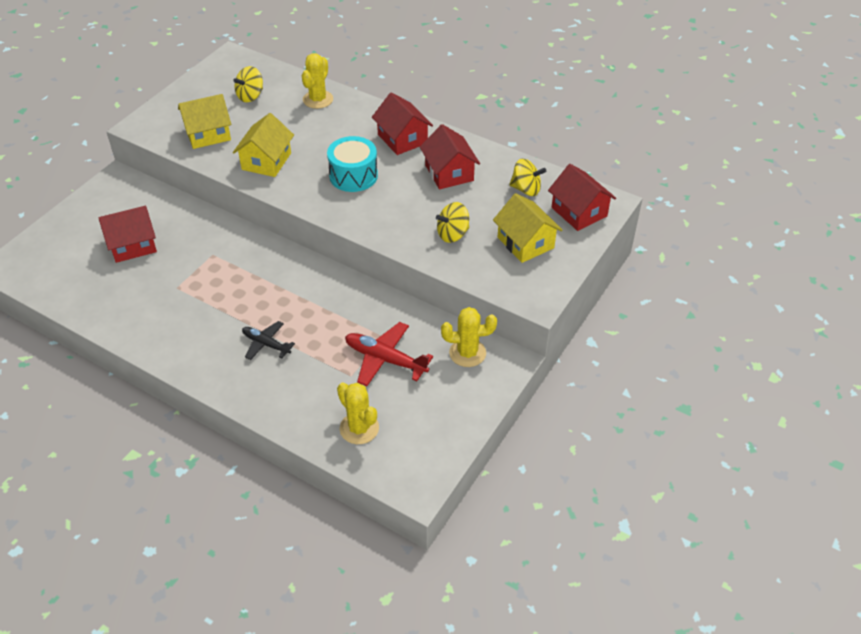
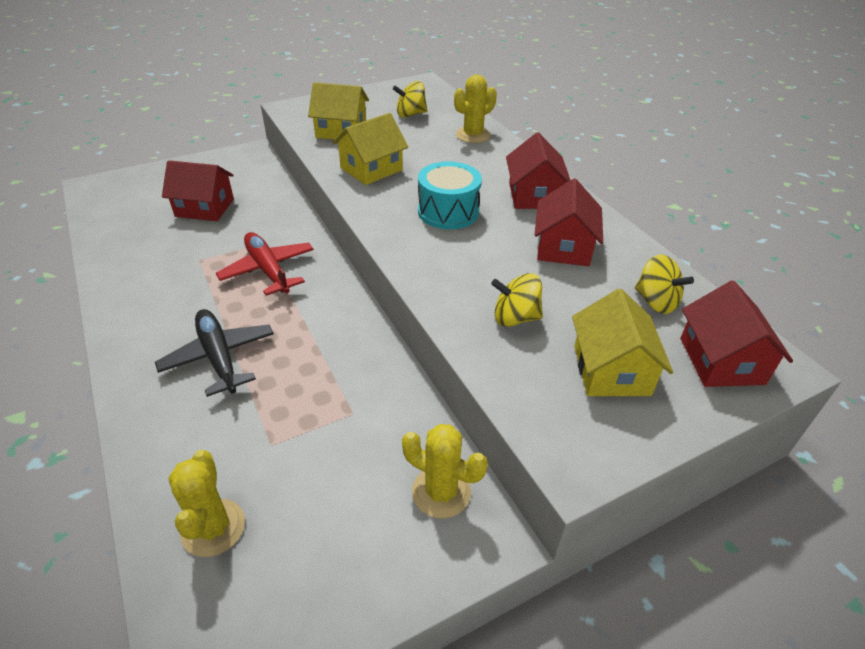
camera: 30 degrees right, 5 degrees down
black plane [242,321,295,360] -> black plane [155,309,274,397], size x1.56
red plane [345,322,433,386] -> red plane moved to [216,232,314,296]

